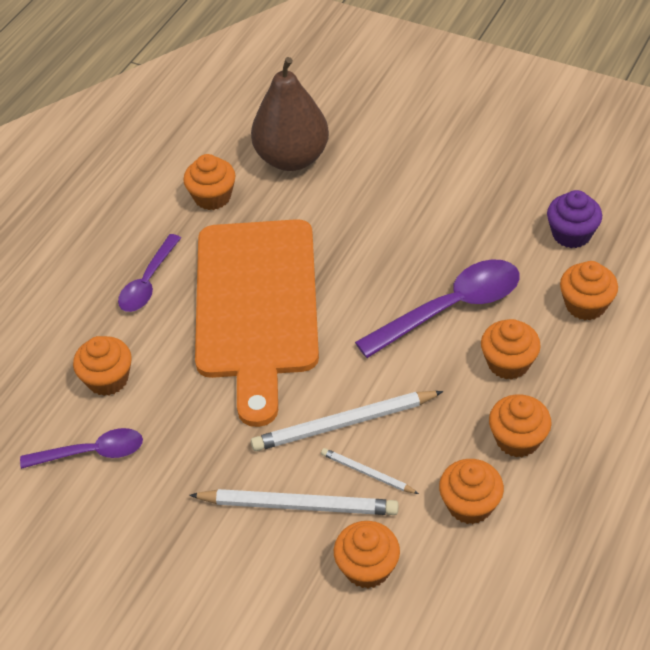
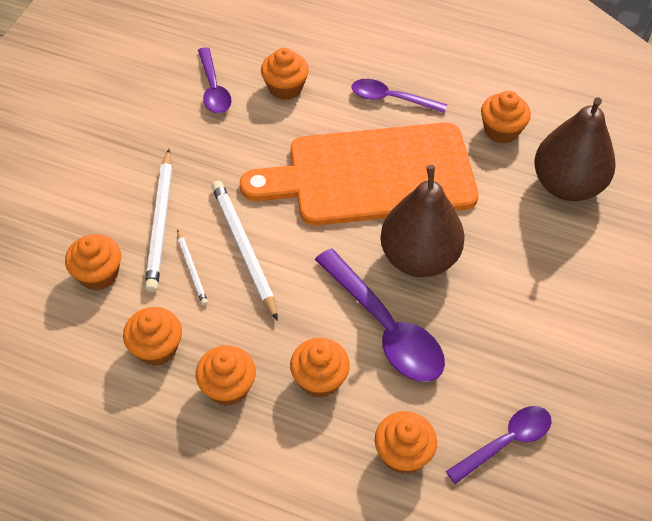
camera: 80 degrees right, 5 degrees up
white pencil [321,448,419,494] -> white pencil turned 135 degrees clockwise [177,229,208,306]
purple cupcake [547,190,602,248] -> purple spoon [446,406,552,484]
none -> brown pear [380,165,465,277]

